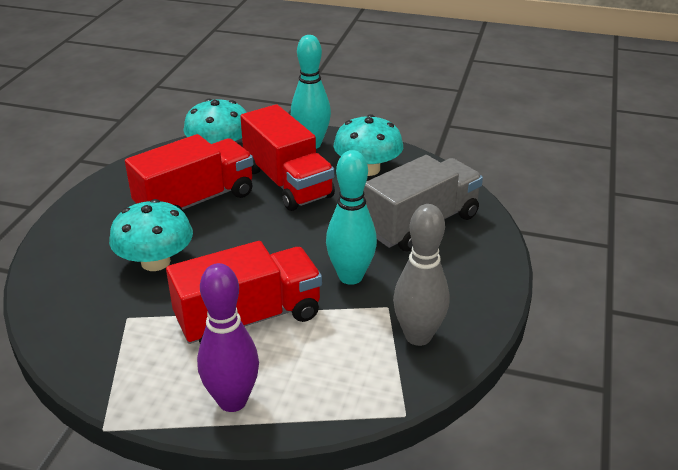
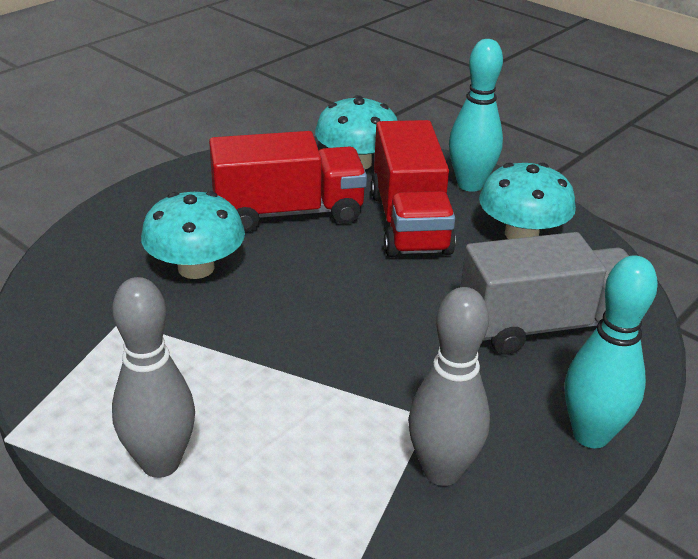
camera: 25 degrees right, 0 degrees up
red truck [166,241,322,344] -> none
purple bowling pin [197,263,259,412] -> grey bowling pin [112,277,195,478]
turquoise bowling pin [326,150,377,285] -> turquoise bowling pin moved to [565,255,658,448]

